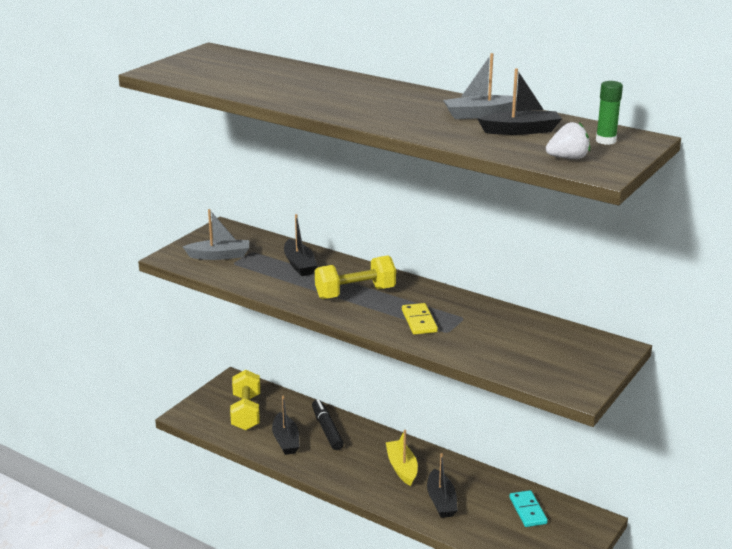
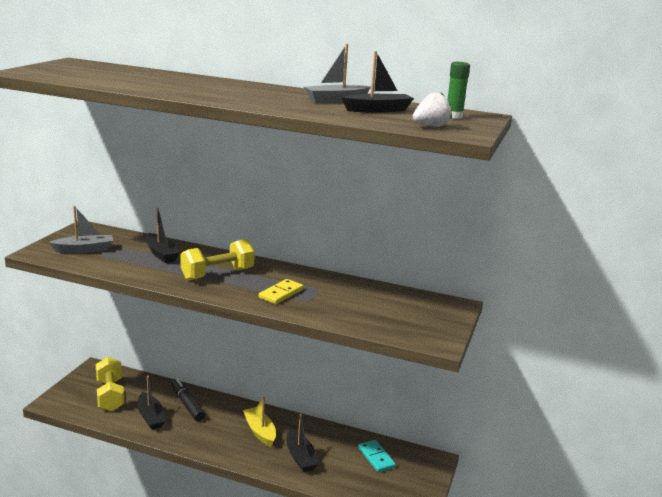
camera: 15 degrees left, 5 degrees down
yellow domino [402,303,438,335] -> yellow domino turned 60 degrees clockwise [259,279,304,304]

